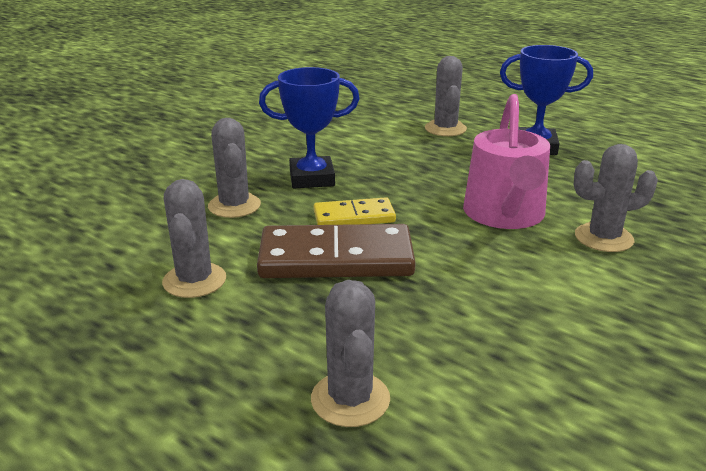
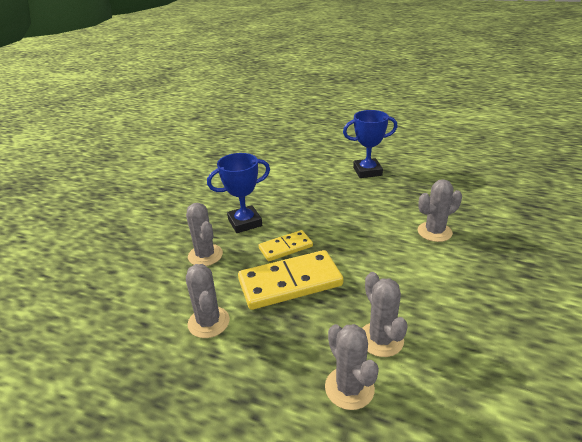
camera: 15 degrees left, 5 degrees up
brown domino [257,224,416,278] -> yellow domino [238,250,343,310]
grey cactus [425,56,467,136] -> grey cactus moved to [363,272,408,357]
pink watering can [463,94,550,229] -> none

